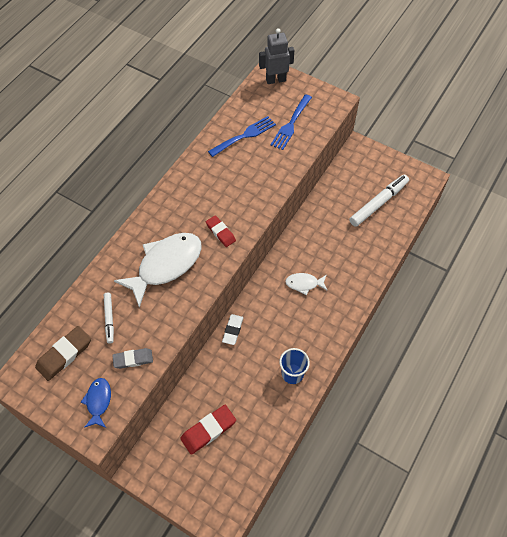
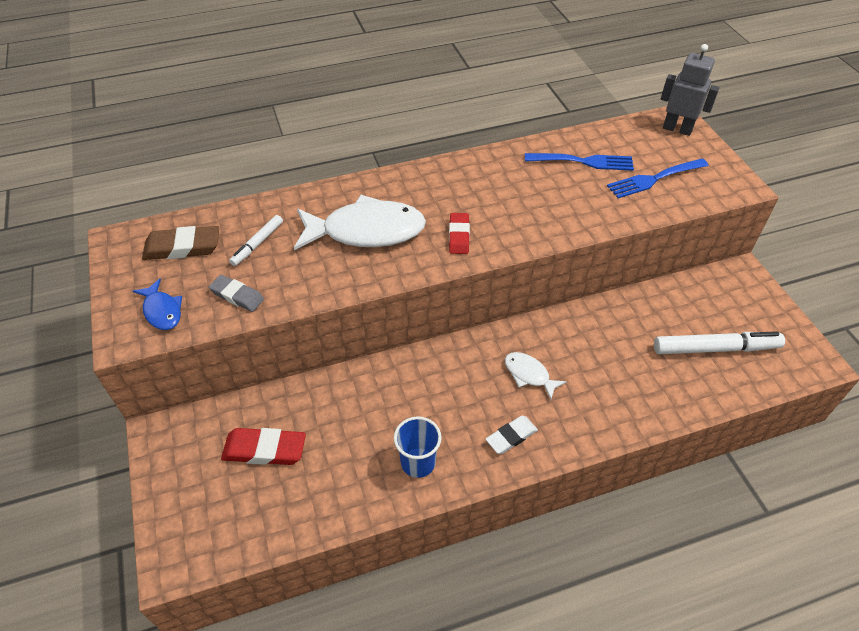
camera: 40 degrees right, 10 degrees down
blue fish [81,378,111,428] -> blue fish turned 105 degrees clockwise [133,279,182,330]
white eraser [222,314,243,345] -> white eraser moved to [486,416,538,454]

